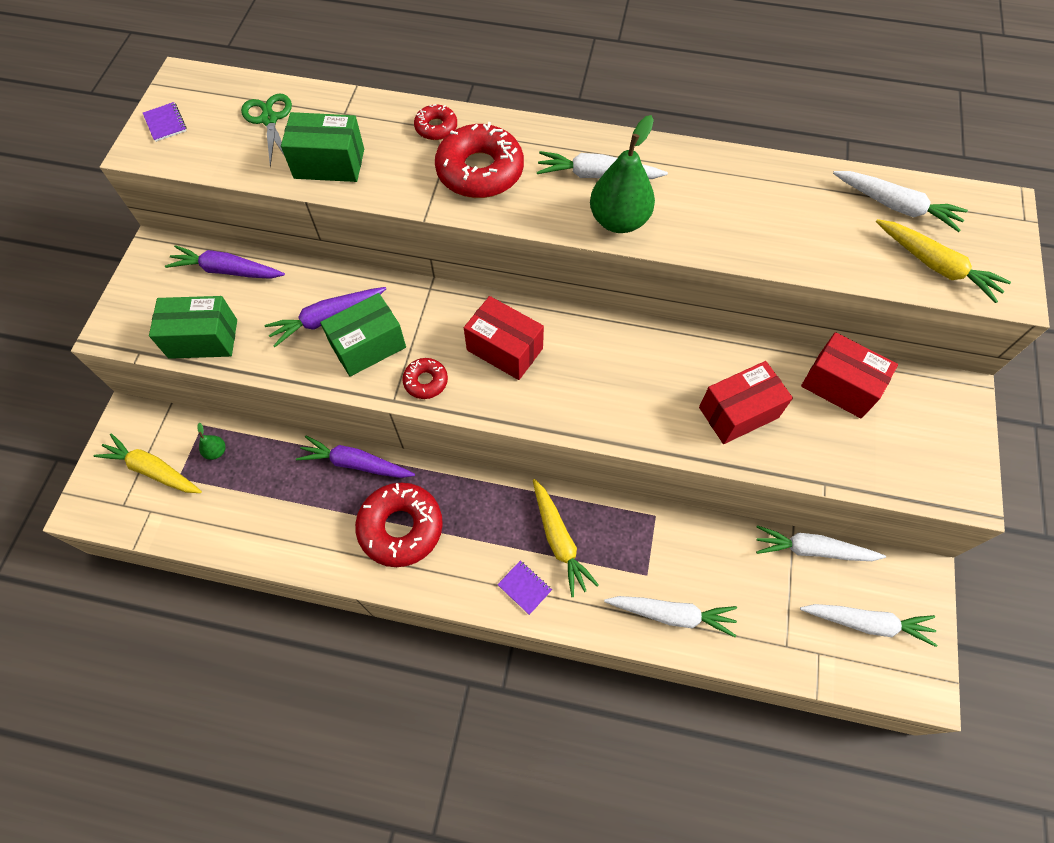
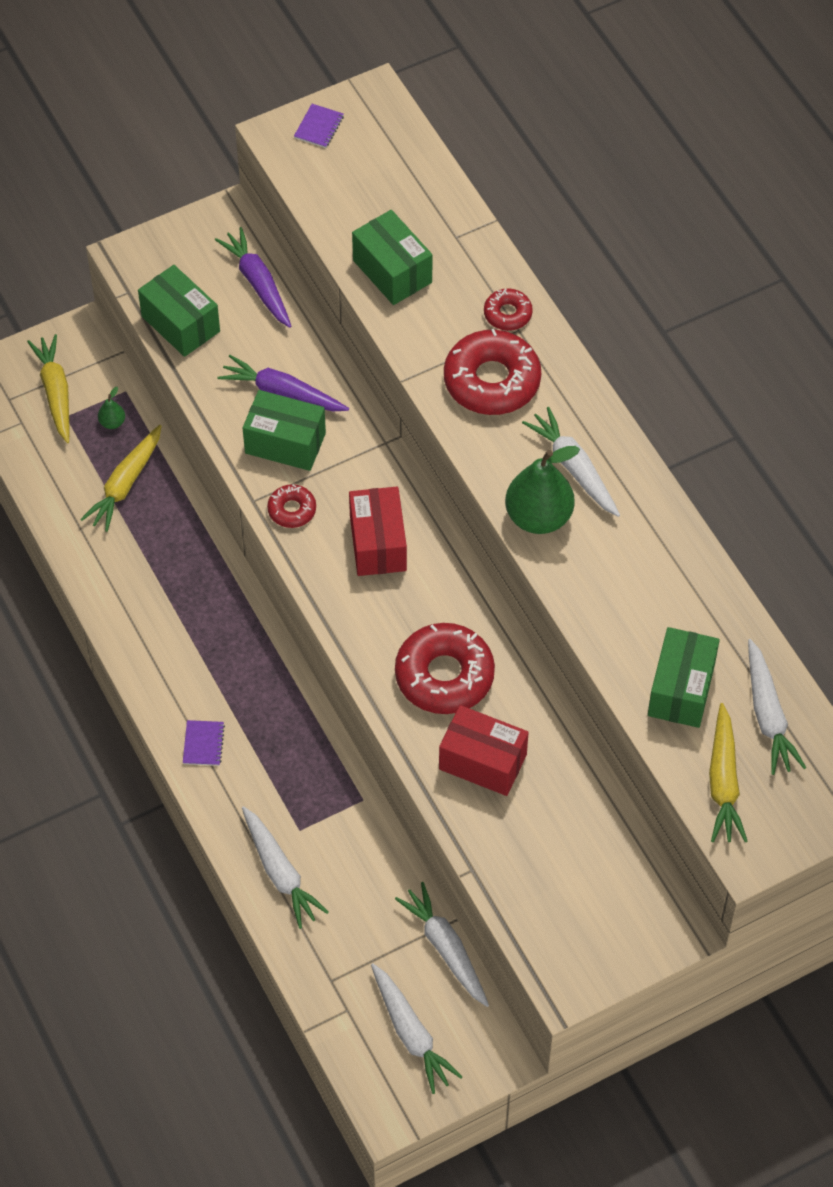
camera: 50 degrees right, 5 degrees down
green scissors [241,94,292,167] -> none
purple carrot [296,436,415,478] -> none
red donut [355,483,443,567] -> red donut moved to [395,623,495,714]
yellow carrot [533,479,599,597] -> yellow carrot moved to [80,425,161,532]
red box [801,332,898,418] -> none
none -> green box [648,627,720,728]

